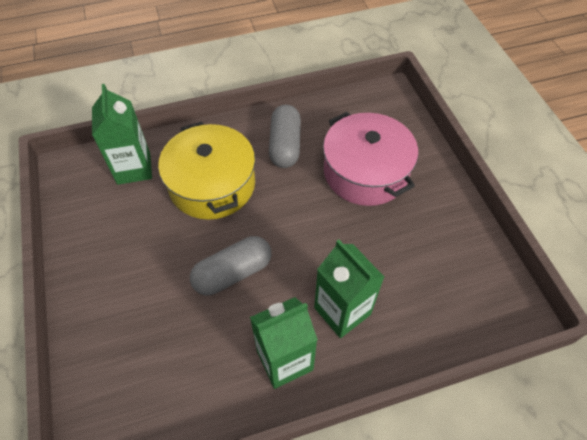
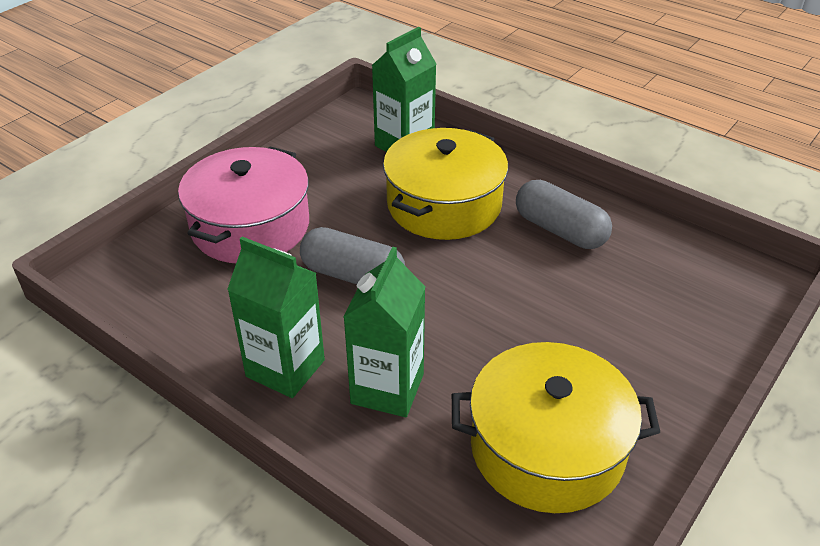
camera: 55 degrees right, 15 degrees down
grey capsule [269,105,301,168] -> grey capsule turned 75 degrees clockwise [516,180,612,249]
pink pot [323,112,418,206] -> pink pot moved to [178,147,309,263]
none -> yellow pot [452,342,660,513]

